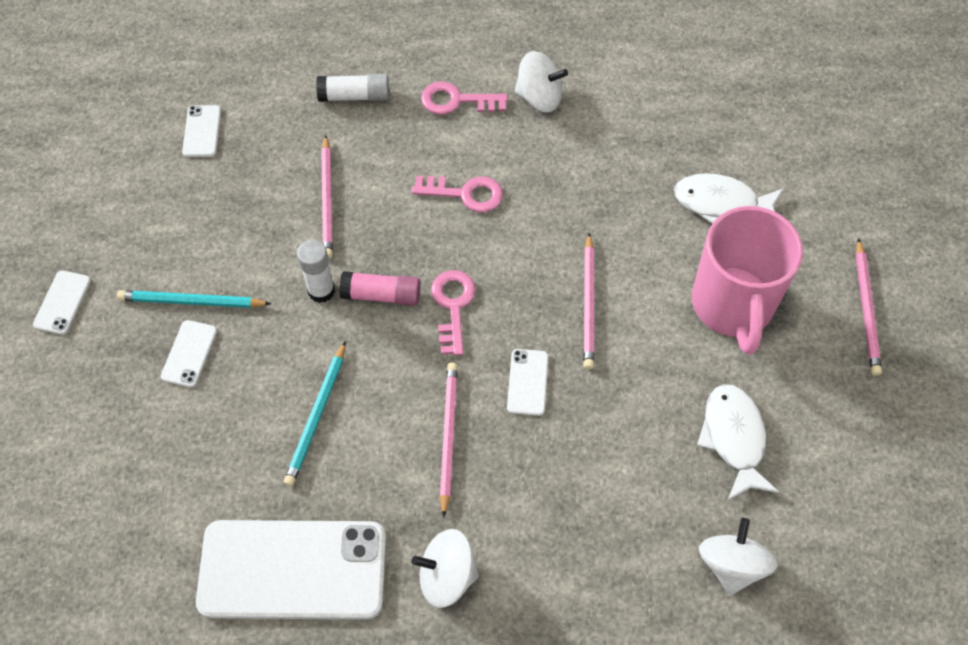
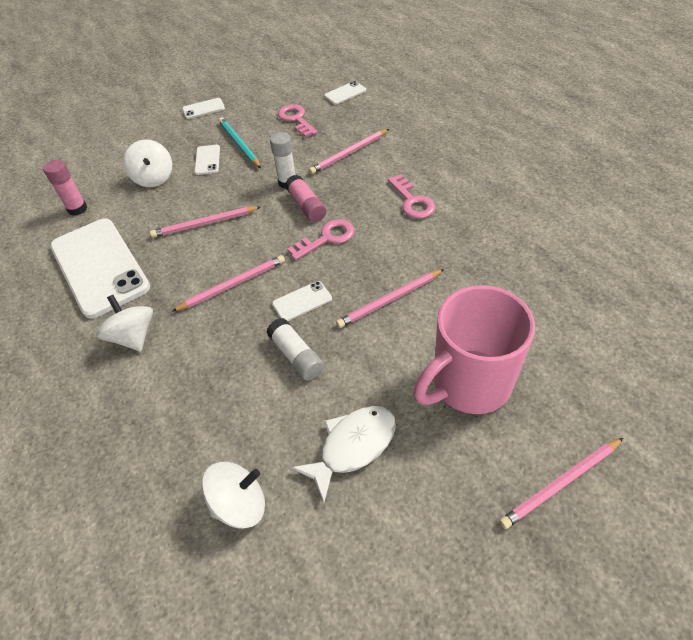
camera: 60 degrees right, 10 degrees down
white phone [161,320,217,387] -> white phone turned 75 degrees counterclockwise [194,145,220,175]
turquoise pencil [284,341,346,486] -> pink pencil [150,206,261,238]
white glue stick [316,74,389,102] -> white glue stick moved to [266,318,324,381]
pink key [421,82,508,115] -> pink key moved to [278,104,317,137]
white spinning top [515,51,568,113] -> white spinning top moved to [123,140,172,187]
white fish [674,173,783,223] -> none
none -> pink glue stick [43,160,87,216]

